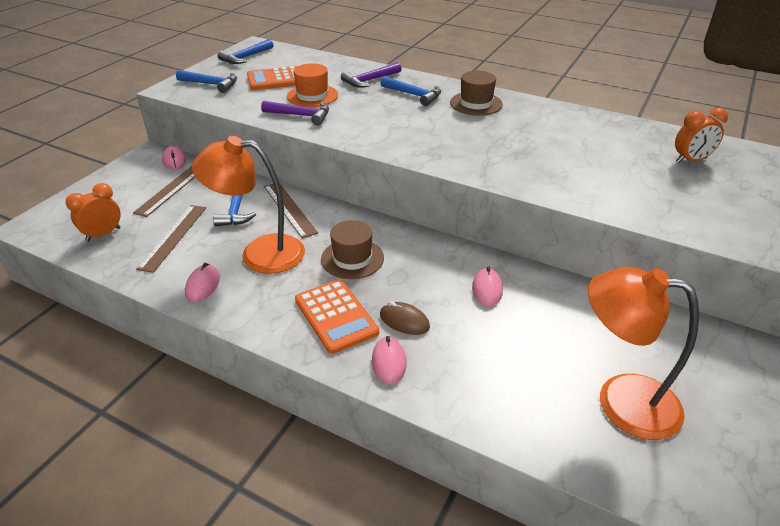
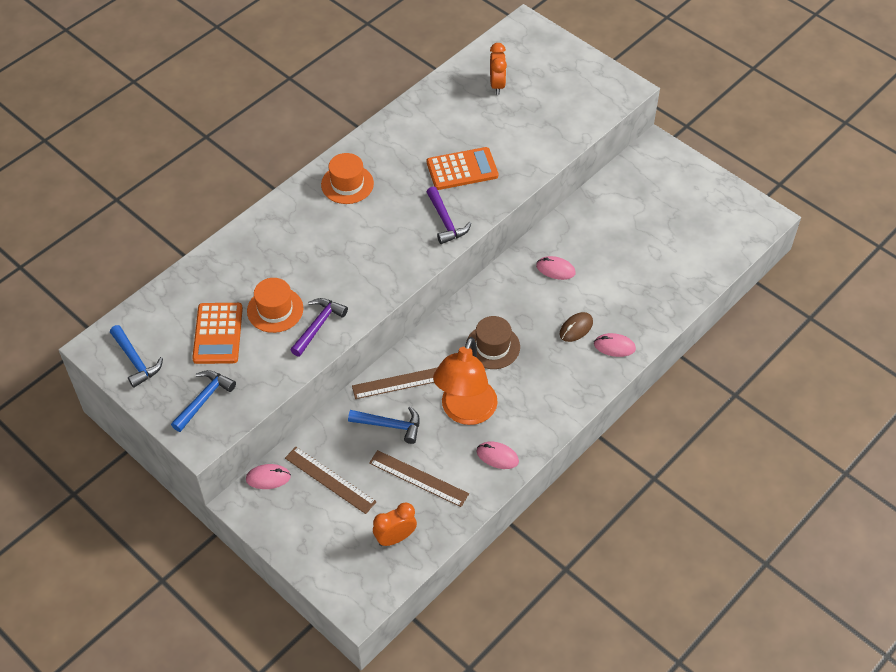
camera: 75 degrees left, 15 degrees up
orange clock [66,183,120,242] -> orange clock turned 90 degrees clockwise [373,503,417,546]
orange calculator [295,279,379,354] -> orange calculator moved to [427,147,498,190]
purple hammer [341,62,401,88] -> purple hammer moved to [427,186,471,244]
blue hammer [381,76,441,106] -> none
brown hat [450,71,503,116] -> orange hat [321,153,374,204]
orange lamp [588,267,699,440] -> none

